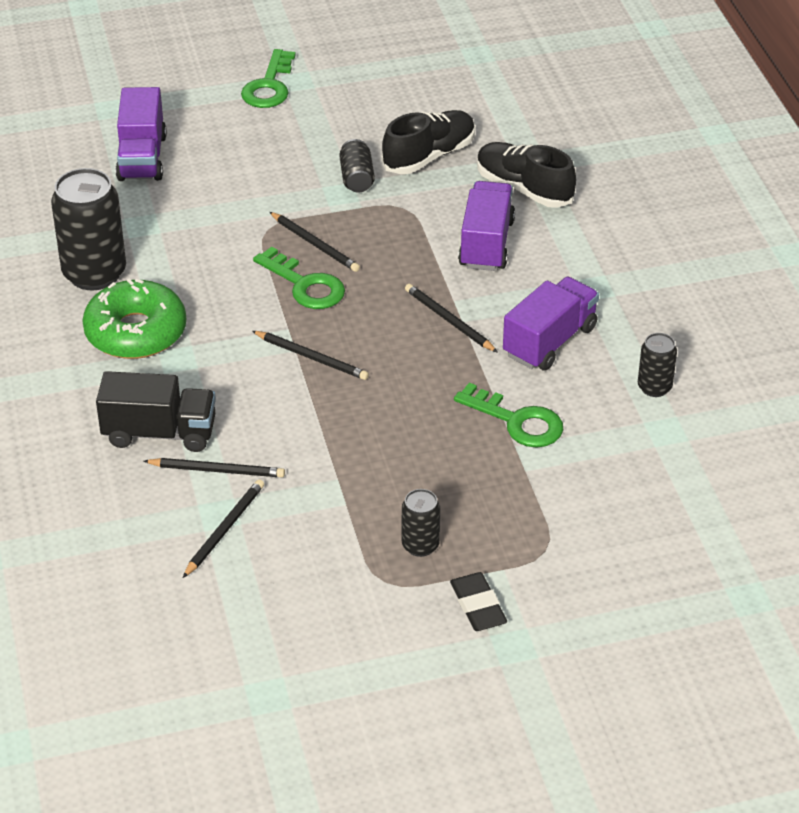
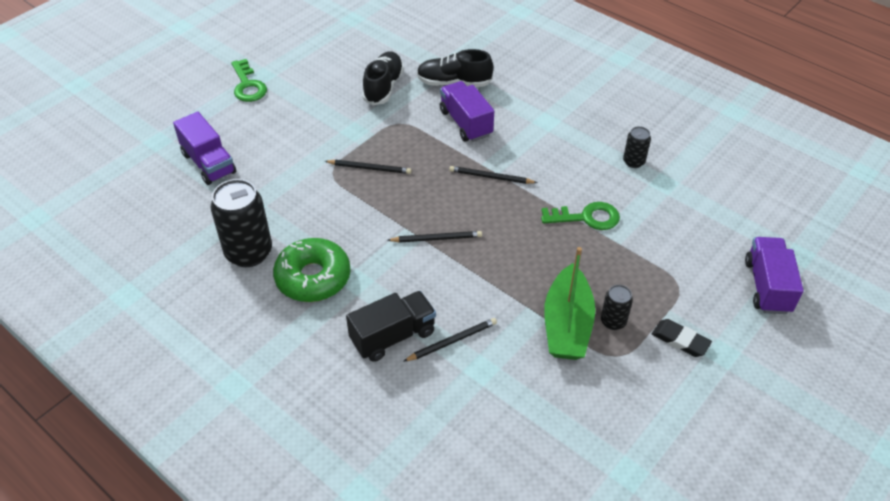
camera: 35 degrees left, 5 degrees up
black pencil [183,479,264,578] -> none
green key [253,247,345,309] -> none
black can [339,139,375,193] -> none
purple truck [503,277,599,371] -> purple truck moved to [745,237,803,314]
none -> green boat [544,247,595,360]

